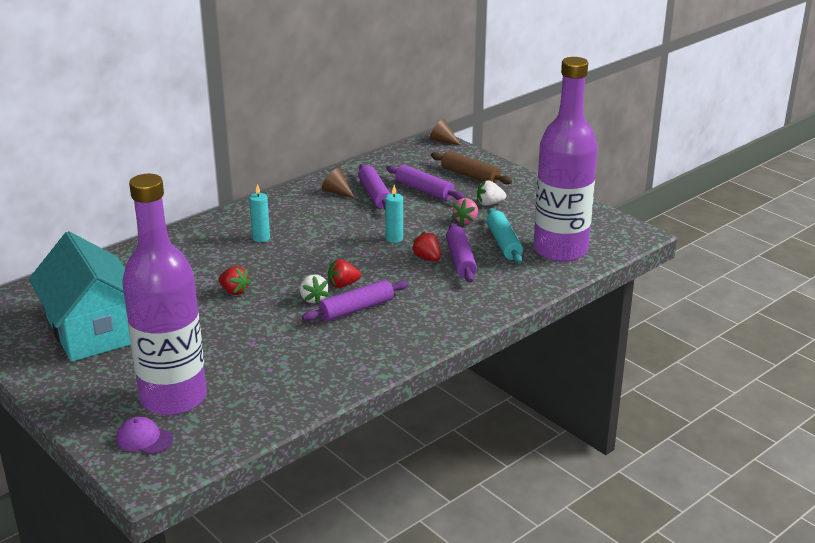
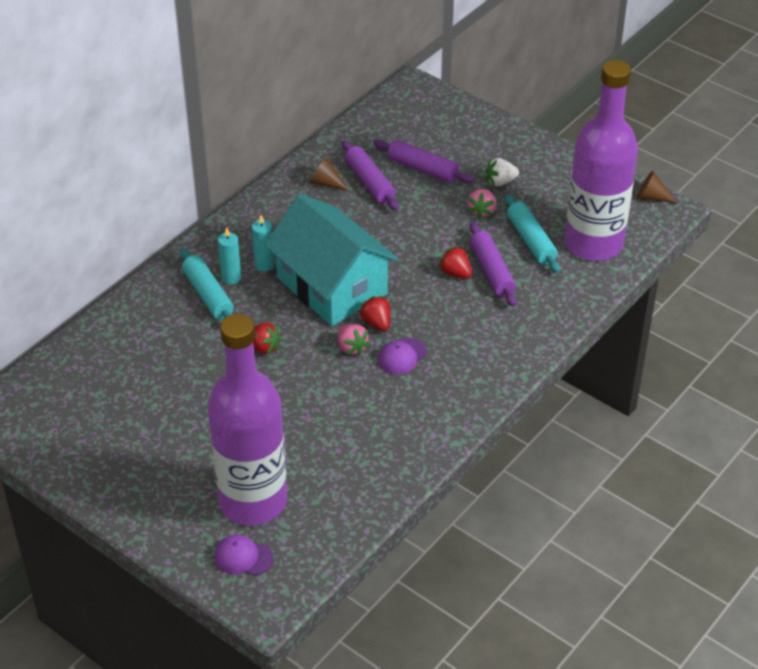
camera: 10 degrees left, 15 degrees up
turquoise house [29,231,131,362] -> turquoise house moved to [264,194,398,326]
white strawberry [300,275,329,305] -> pink strawberry [338,324,370,356]
purple rolling pin [302,280,409,322] -> purple cap [378,337,427,374]
red strawberry [328,259,361,288] -> red strawberry turned 90 degrees clockwise [359,296,390,331]
turquoise candle [385,185,403,243] -> turquoise candle moved to [218,227,241,284]
brown cone [430,119,461,146] -> brown cone moved to [636,171,677,203]
brown rolling pin [431,151,512,184] -> none
none -> turquoise rolling pin [180,248,234,320]

